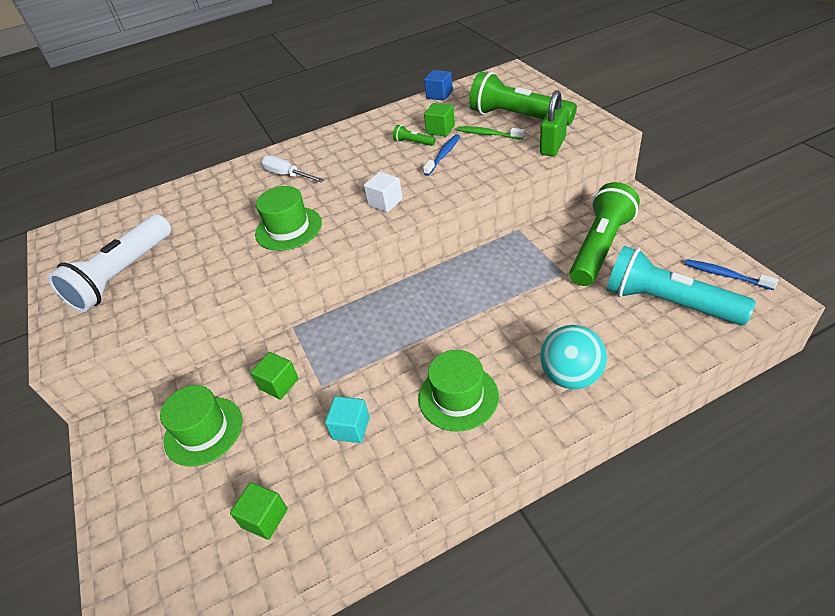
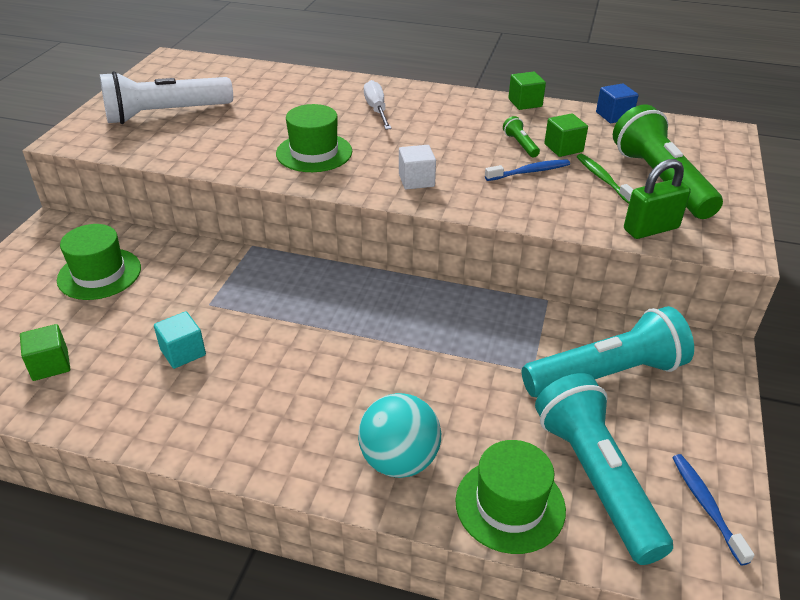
camera: 35 degrees right, 5 degrees down
green cube [251,352,299,399] -> green cube moved to [508,72,546,110]
green hat [419,350,499,431] -> green hat moved to [455,440,566,554]
green flashlight [570,182,640,286] -> turquoise flashlight [522,306,694,397]

